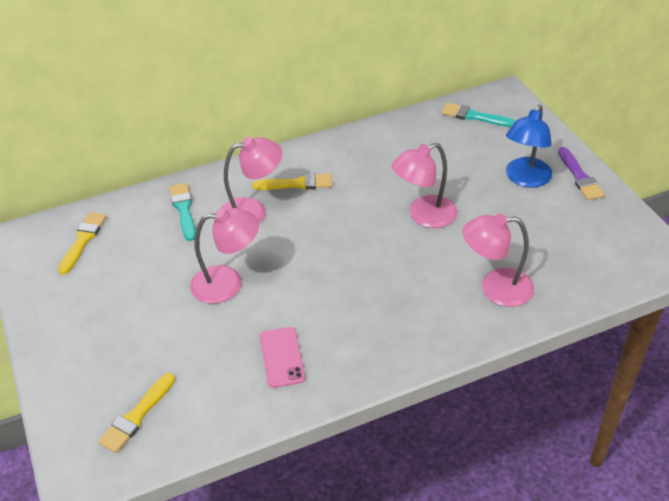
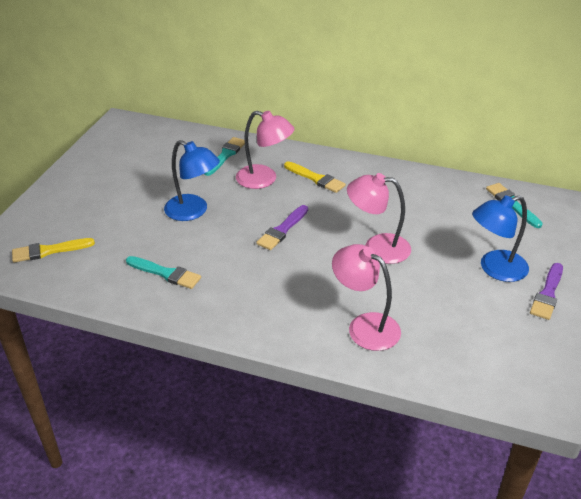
camera: 40 degrees right, 5 degrees down
yellow brush [58,212,107,275] -> none
pink lamp [190,208,259,304] -> blue lamp [164,140,220,221]
pink phone [260,327,305,388] -> turquoise brush [126,256,201,289]
none -> purple brush [256,205,308,250]

